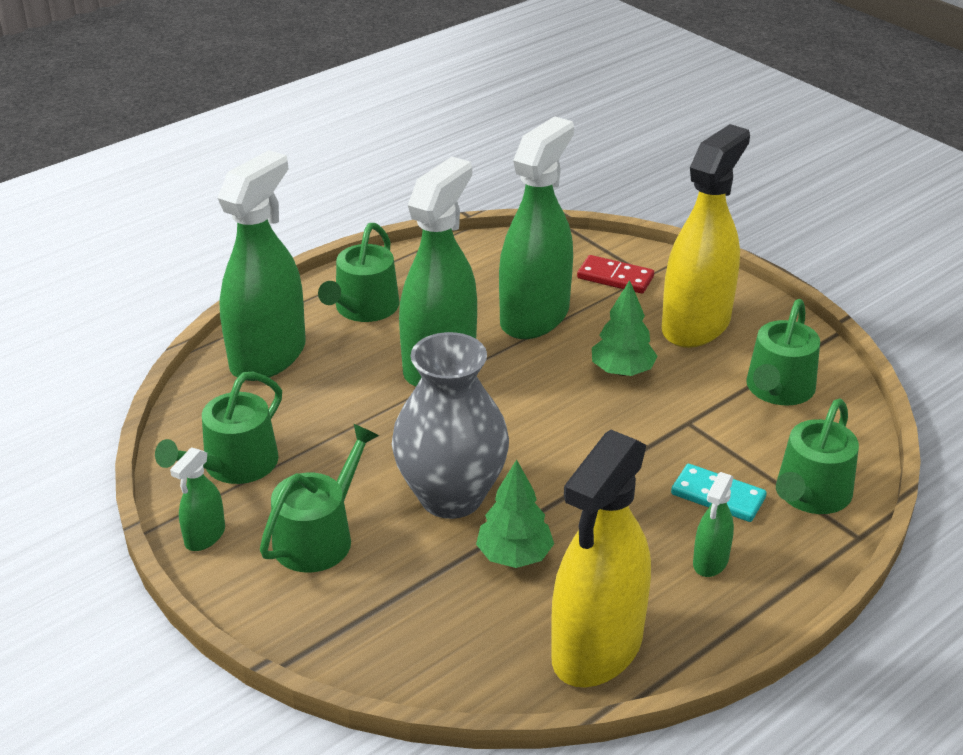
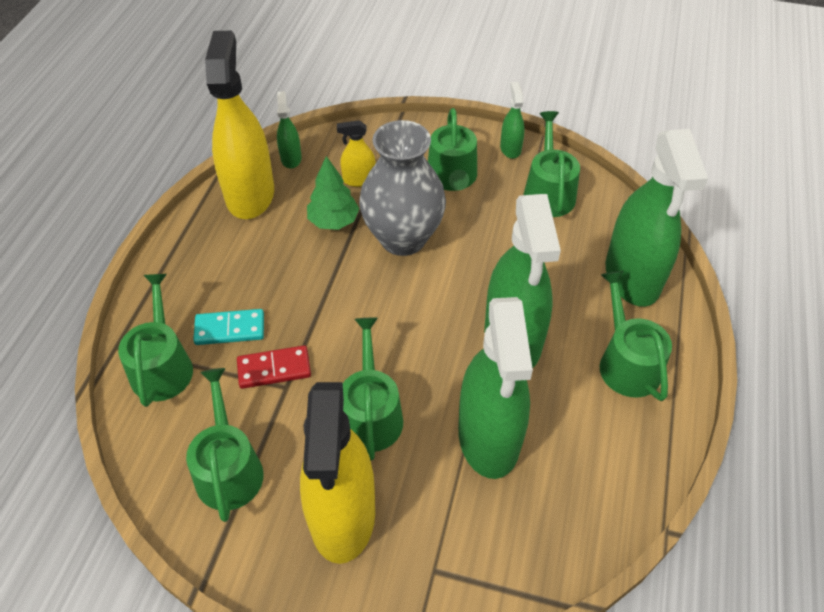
camera: 145 degrees right, 15 degrees up
red domino [577,255,654,294] -> red domino moved to [237,345,311,389]
green tree [592,280,657,376] -> green watering can [343,318,403,461]
green spray bottle [693,472,734,577] -> green spray bottle moved to [277,91,302,169]
none -> yellow spray bottle [337,120,376,187]

